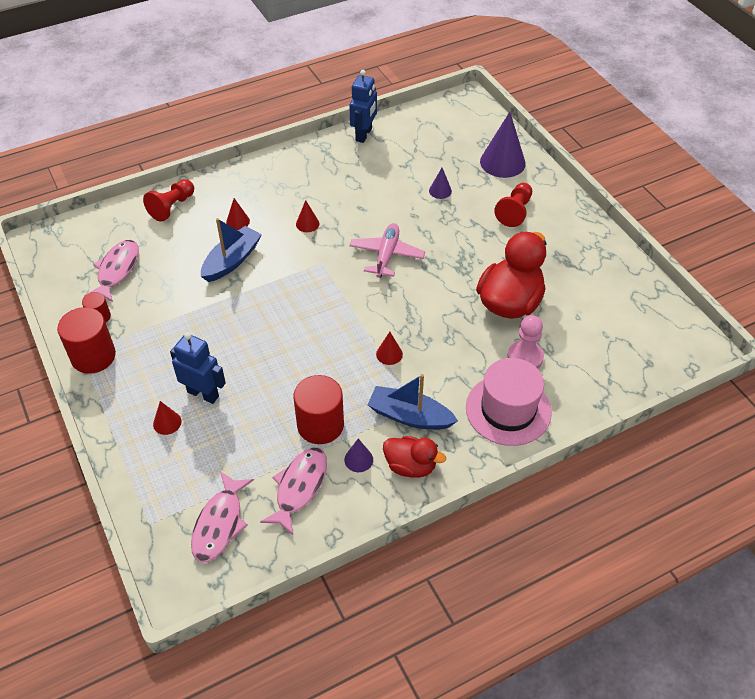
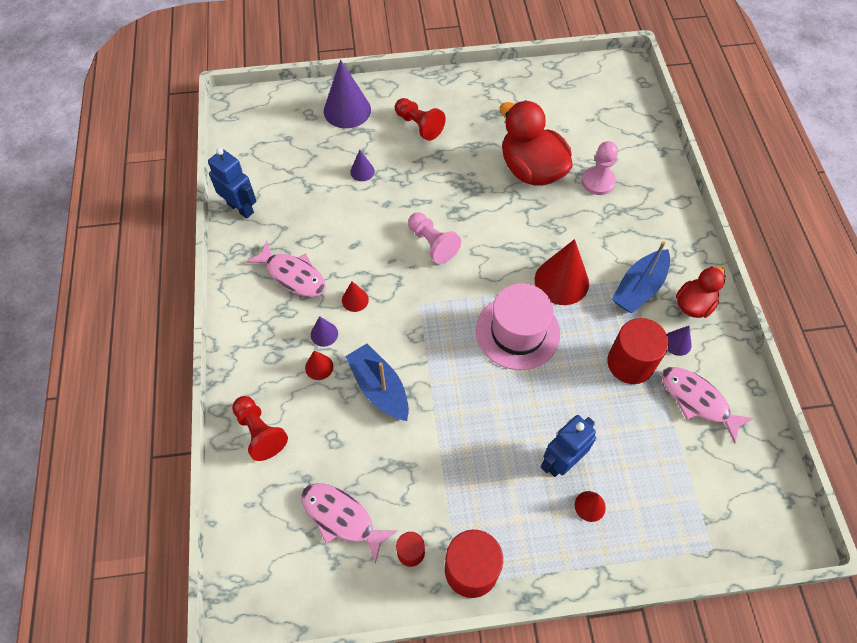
camera: 70 degrees left, 10 degrees up
pink fish [191,471,254,563] -> pink fish moved to [246,240,326,297]
pink plane [349,223,425,278] -> pink pawn [408,212,461,264]
red cone [376,332,403,365] -> red cone [535,239,589,305], size x2.05
pink hat [466,358,552,446] -> pink hat moved to [476,283,560,370]
none -> purple cone [311,316,338,347]

